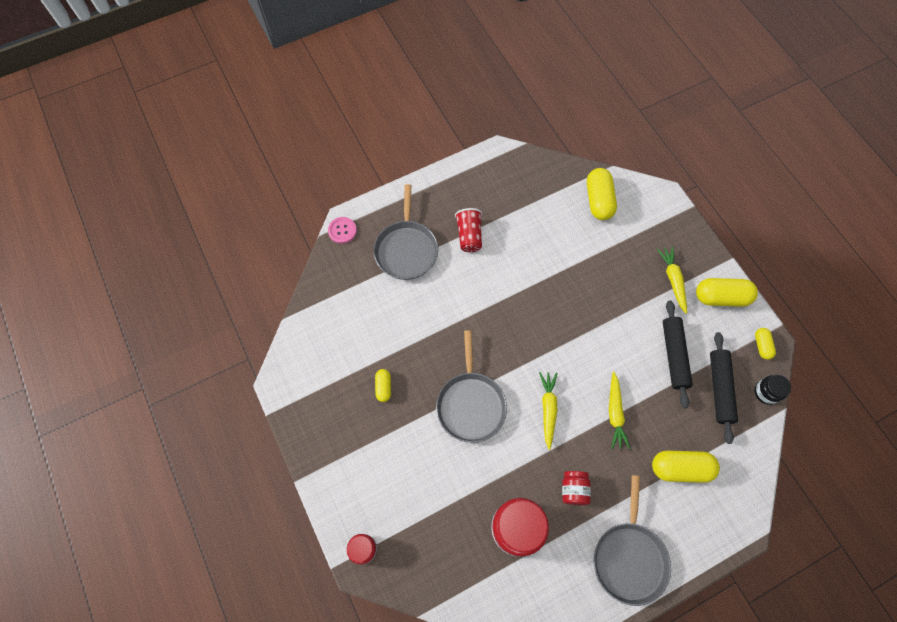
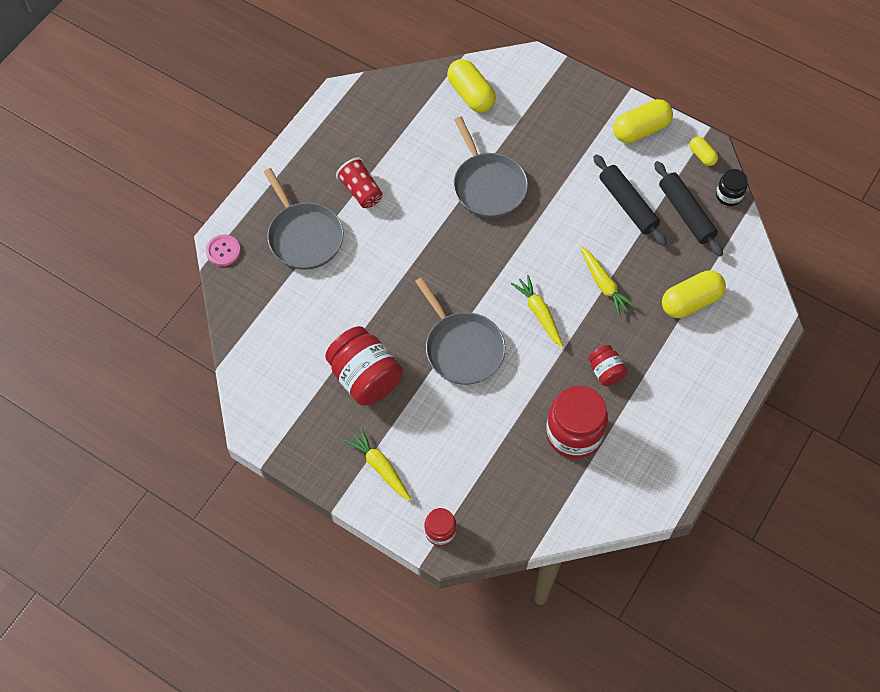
camera: 30 degrees left, 5 degrees down
yellow capsule [375,369,391,402] -> red jar [325,326,403,405]
grey pan [594,475,671,606] -> grey pan moved to [453,117,528,218]
yellow carrot [657,246,687,314] -> yellow carrot moved to [345,428,411,501]

